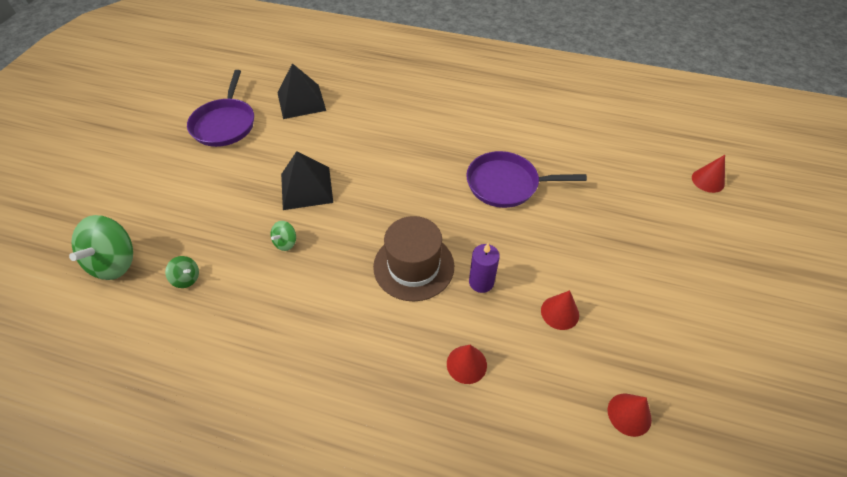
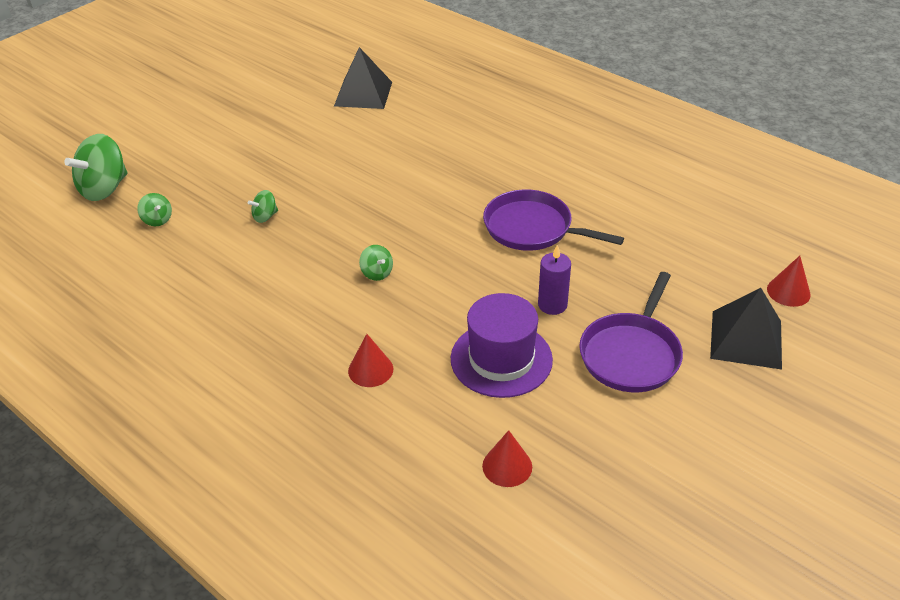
camera: 25 degrees right, 10 degrees down
purple pan [187,70,254,147] -> purple pan moved to [579,272,683,392]
black pyramid [281,151,333,210] -> black pyramid moved to [710,288,782,370]
brown hat [373,216,454,302] -> green spinning top [359,245,393,281]
purple candle [469,243,500,293] -> purple candle moved to [538,245,571,315]
red cone [541,290,579,330] -> purple hat [451,293,553,398]

